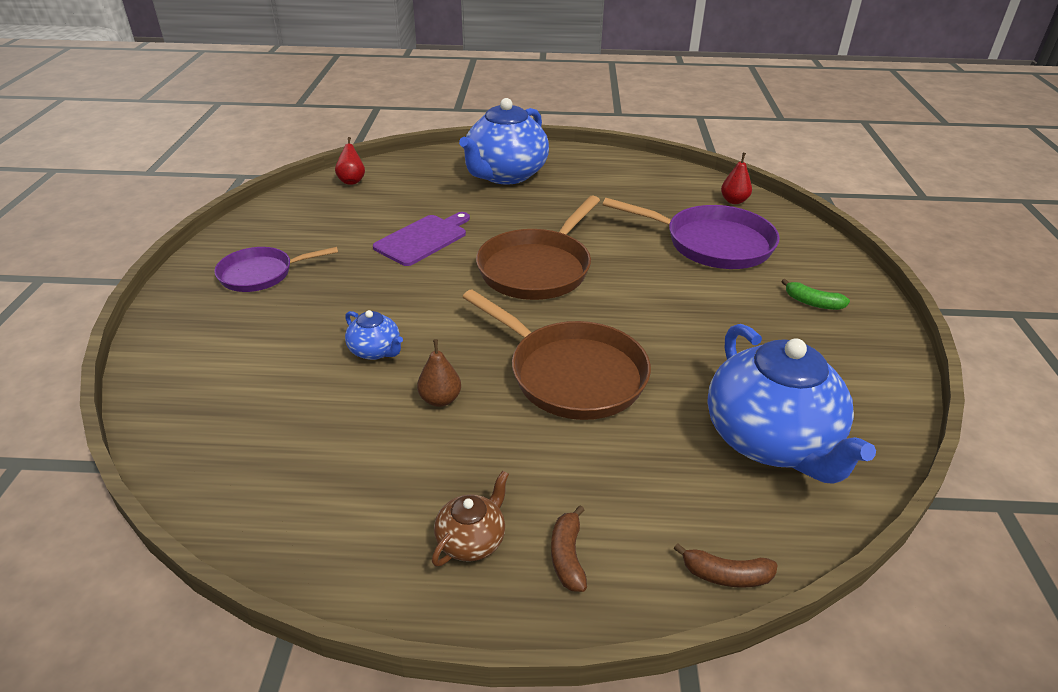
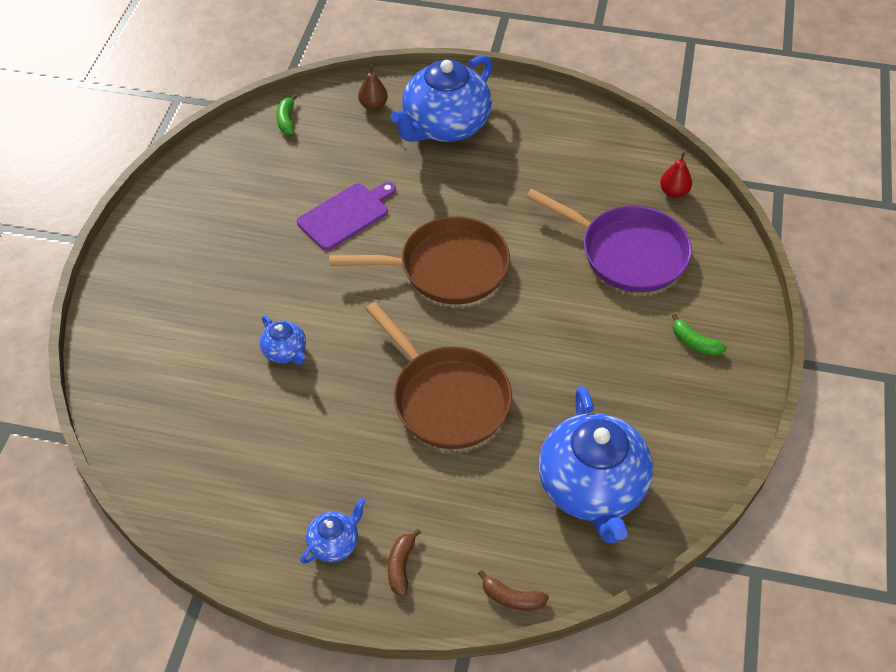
camera: 10 degrees right, 15 degrees up
purple pan [214,247,338,292] -> none
red pear [335,137,365,185] -> green banana [276,94,297,135]
brown pear [417,339,461,407] -> brown pear moved to [358,65,388,110]
brown teapot [432,471,509,567] -> blue teapot [300,498,366,564]
brown pan [476,196,600,300] -> brown pan turned 135 degrees counterclockwise [329,217,510,304]

